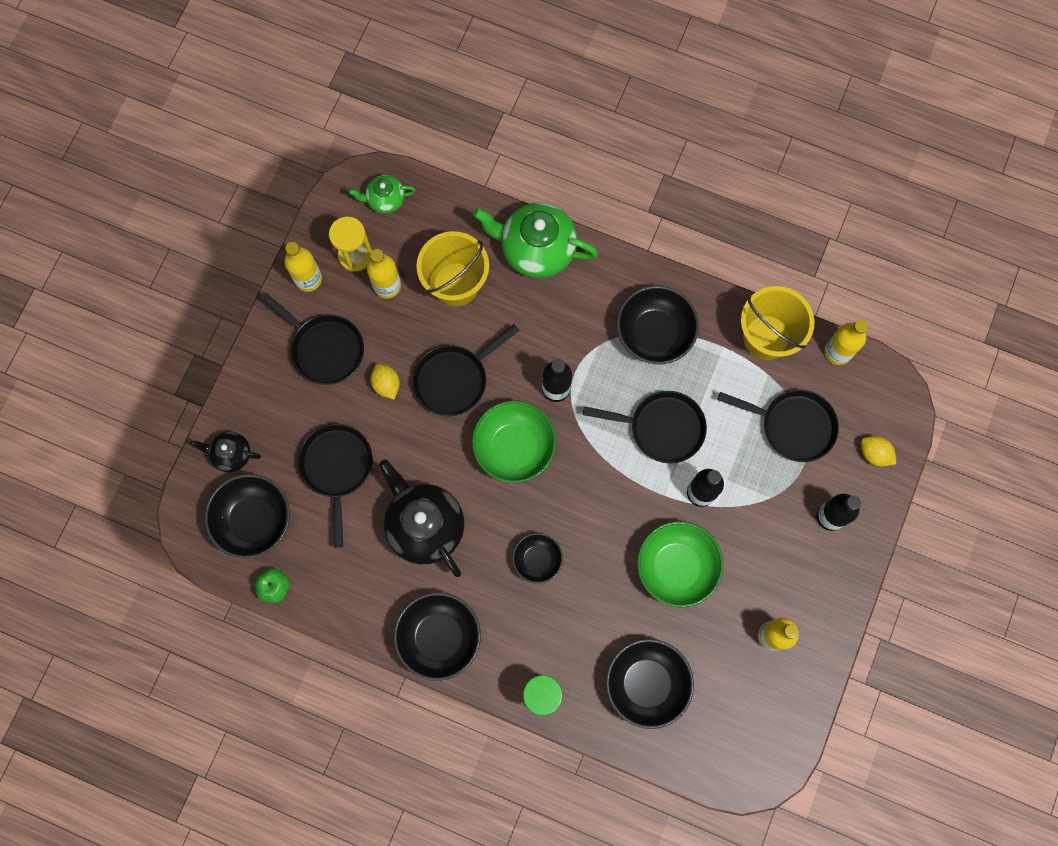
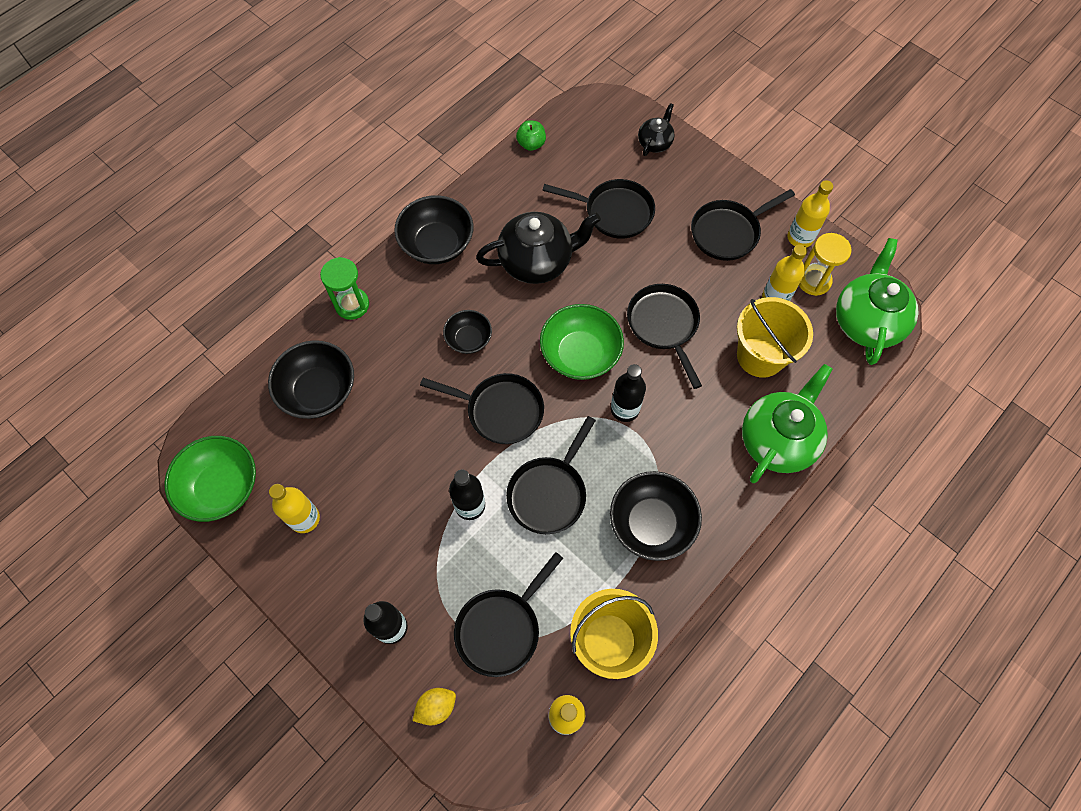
camera: 110 degrees right, 10 degrees down
black bowl [205,474,290,559] -> none
green teapot [349,175,416,214] -> green teapot [836,238,919,365], size x1.91
yellow lemon [370,364,400,399] -> none
green bowl [637,521,723,608] -> green bowl moved to [164,436,256,522]
none -> black pan [420,373,544,444]

